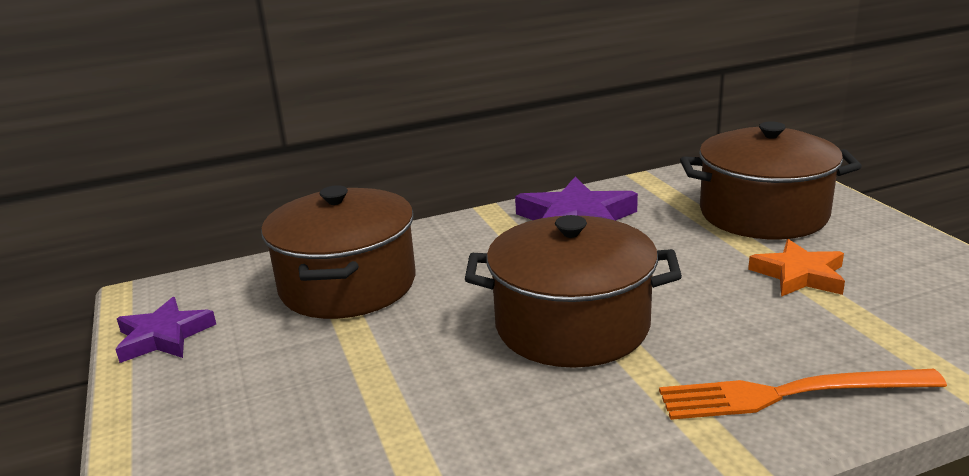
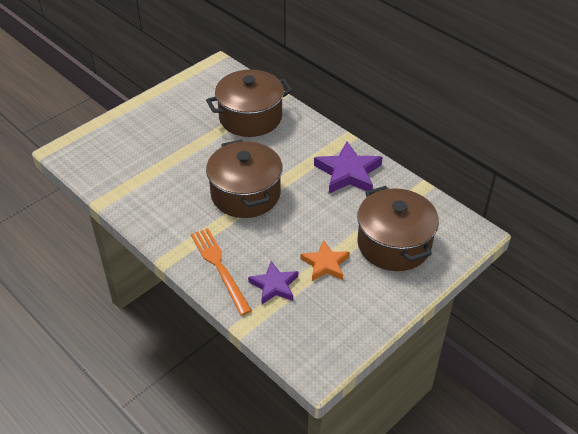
camera: 65 degrees right, 20 degrees up
purple star [115,297,216,363] -> purple star moved to [248,261,298,304]

